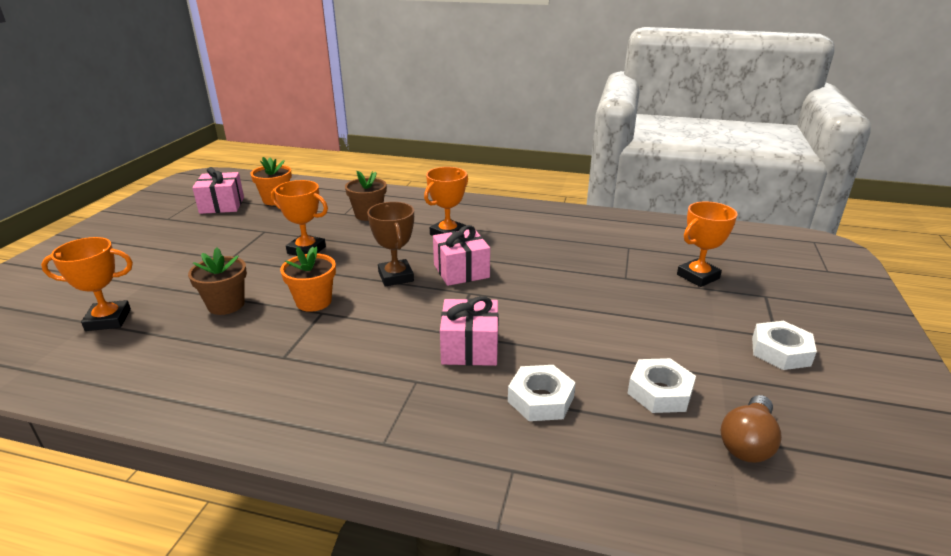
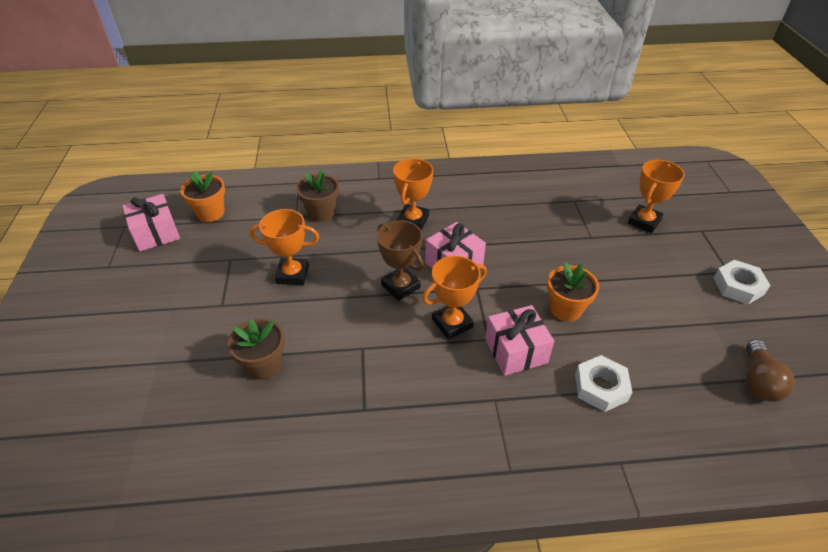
camera: 20 degrees left, 15 degrees up
orange trophy [41,237,133,331] -> orange trophy moved to [422,256,487,339]
orange flower pot [280,246,336,312] -> orange flower pot moved to [547,262,599,321]
white nut [628,358,696,413] -> none

